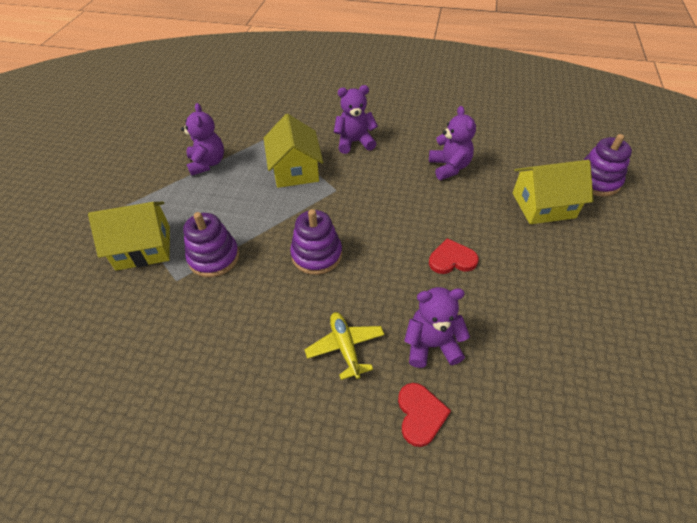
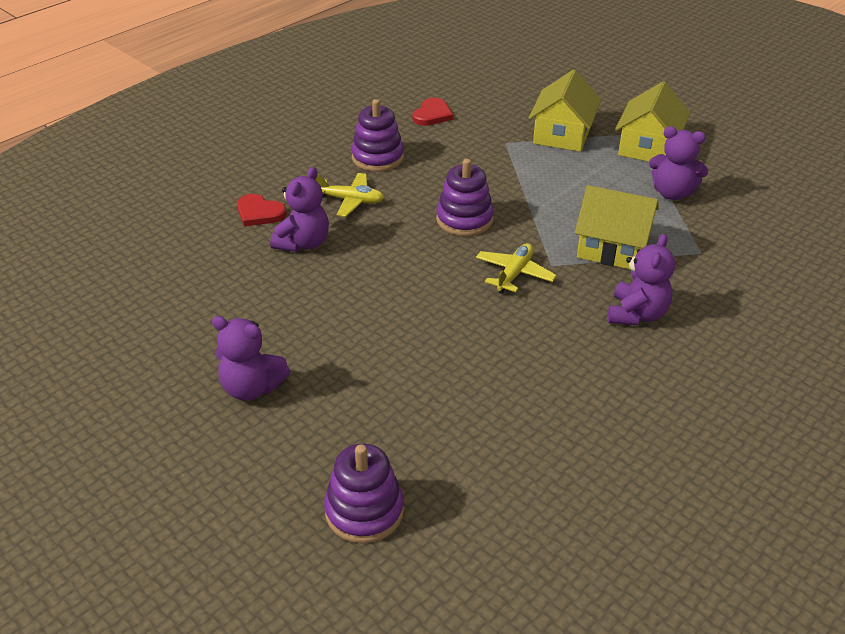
camera: 120 degrees right, 10 degrees down
purple stacking toy [183,212,239,277] -> purple stacking toy moved to [351,99,404,172]
purple teddy bear [429,106,476,180] -> purple teddy bear moved to [212,316,290,401]
red heart [429,238,479,274] -> red heart moved to [413,97,453,126]
yellow house [513,160,594,224] -> yellow house moved to [615,81,690,162]
none -> yellow plane [476,243,557,294]

